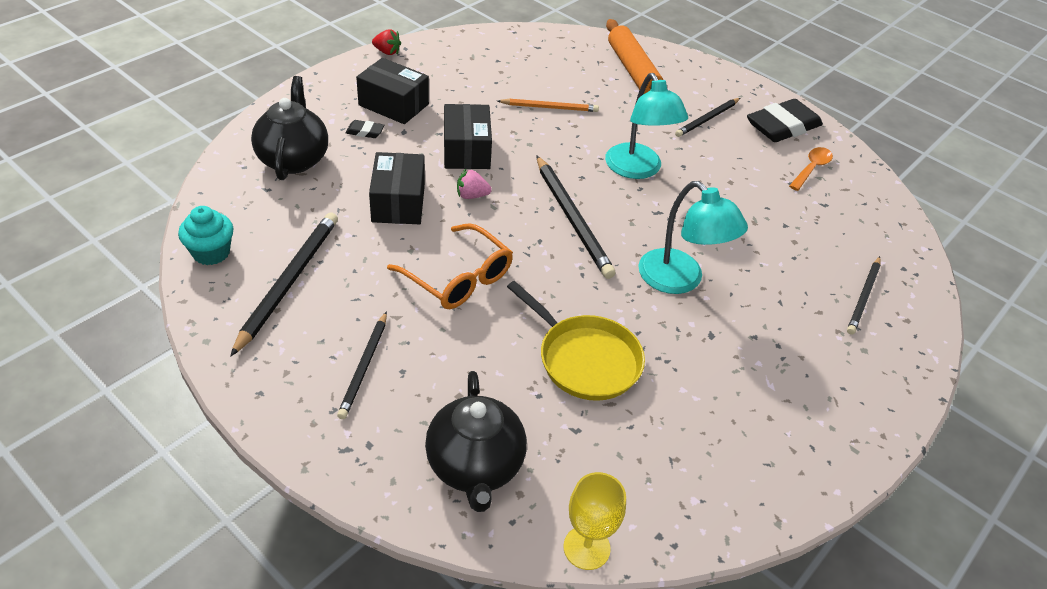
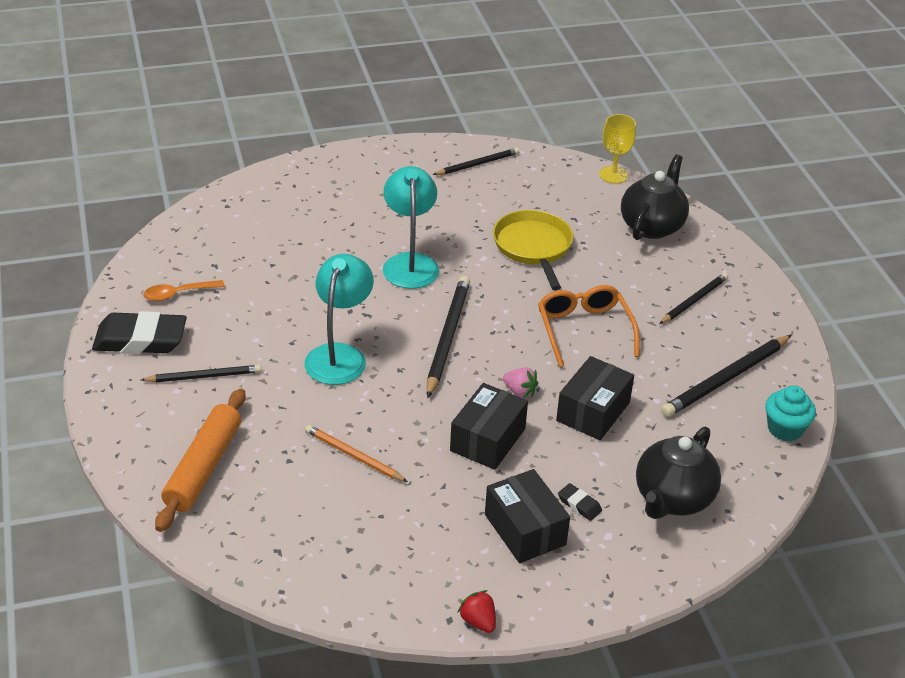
camera: 145 degrees left, 5 degrees down
black pencil [847,256,881,335] -> black pencil moved to [432,148,520,175]

